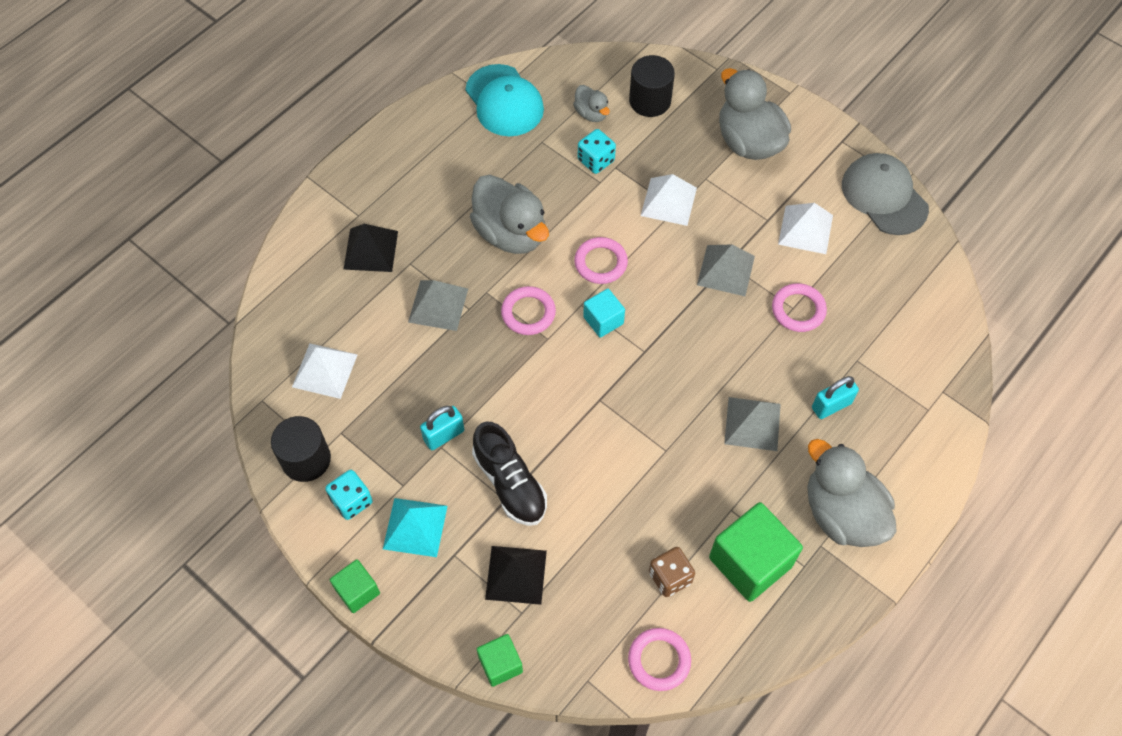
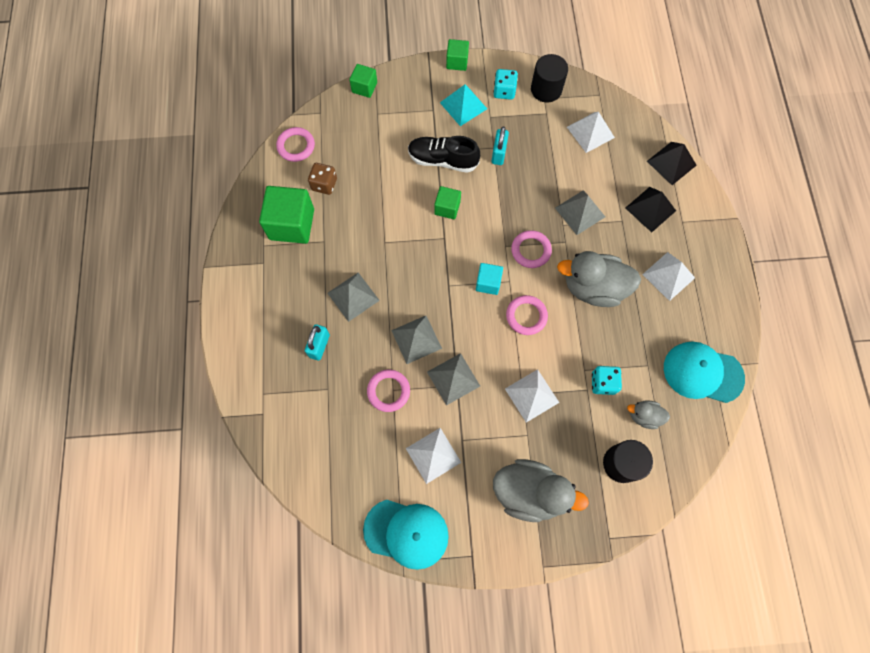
camera: 135 degrees right, 10 degrees up
black pyramid [485,546,547,605] -> black pyramid moved to [647,142,697,185]
grey duck [807,439,897,547] -> none
grey cap [842,153,929,235] -> turquoise cap [363,500,449,570]
none -> grey pyramid [391,316,442,364]
none -> green cube [434,186,461,219]
none -> white pyramid [642,252,695,301]

